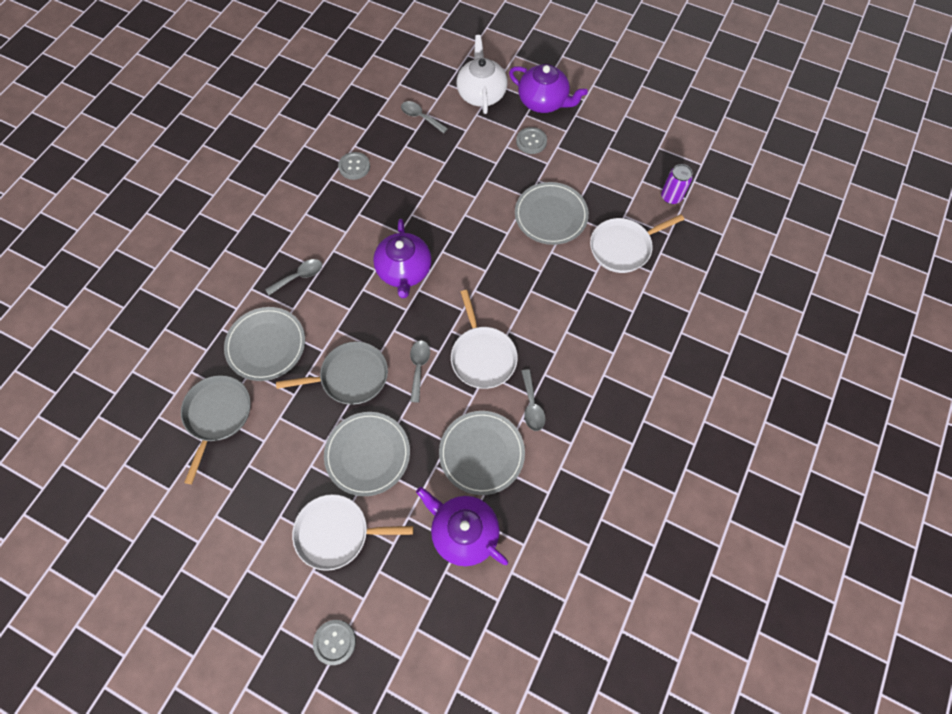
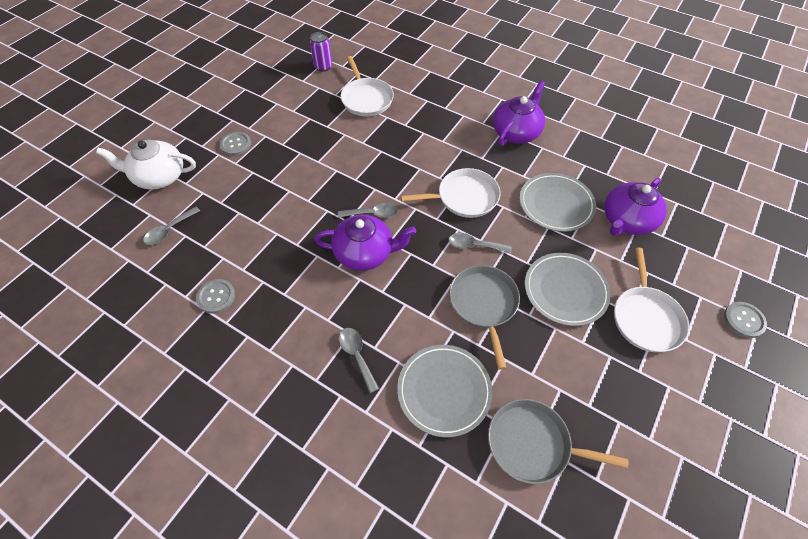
camera: 85 degrees left, 10 degrees down
purple teapot [509,64,588,113] -> purple teapot moved to [493,81,545,146]
grey plate [515,182,589,245] -> none
grey spoon [521,369,545,431] -> grey spoon moved to [338,203,398,218]

